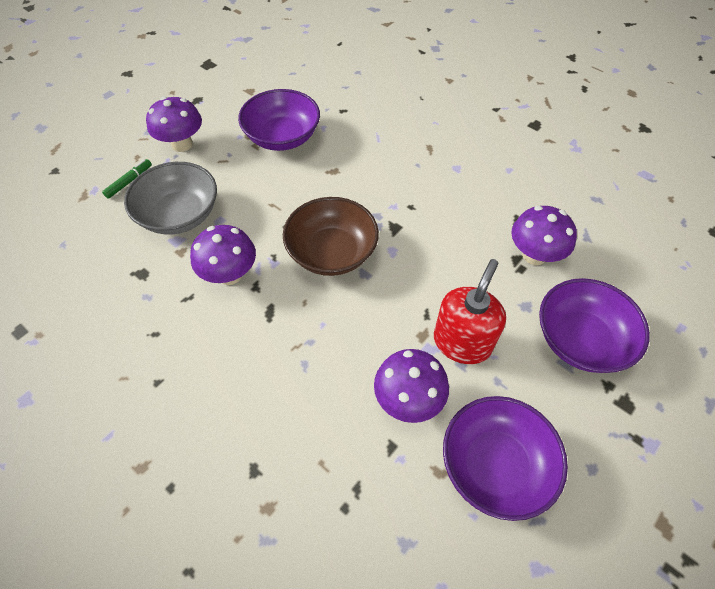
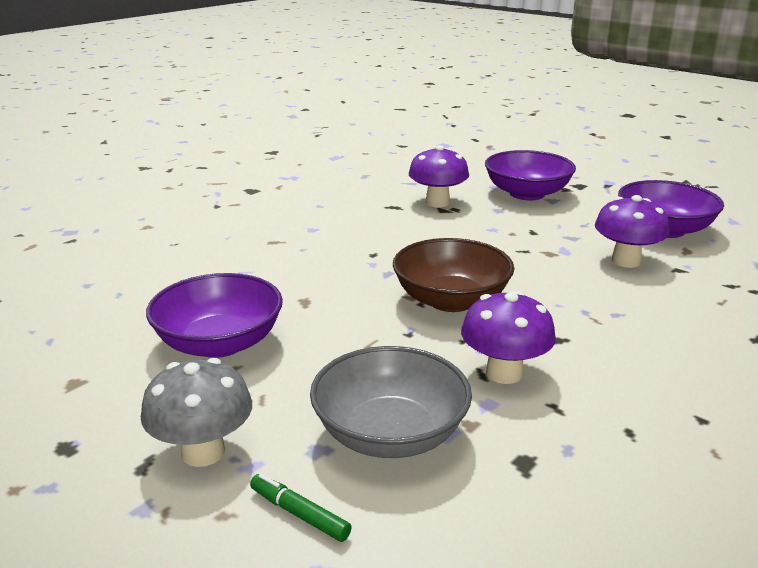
camera: 90 degrees left, 30 degrees down
purple mushroom [146,97,202,152] -> grey mushroom [141,358,252,467]
red soap dispenser [434,259,506,364] -> none

